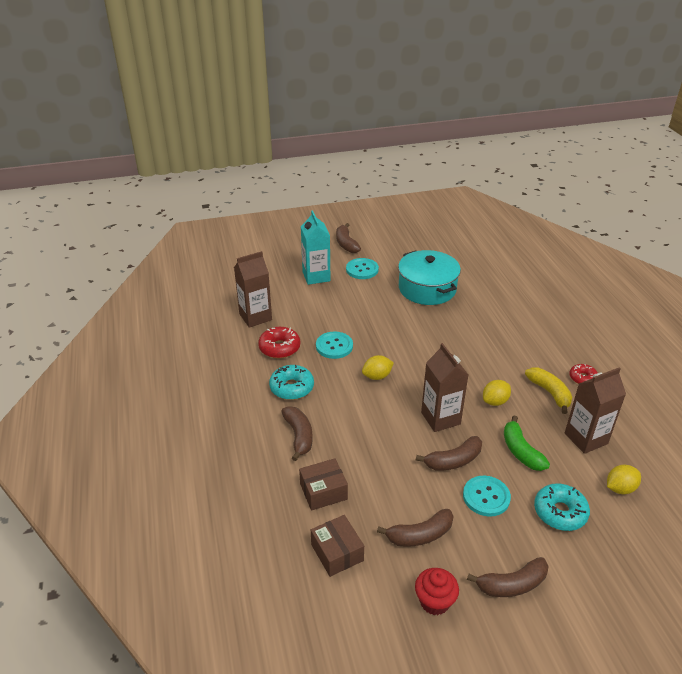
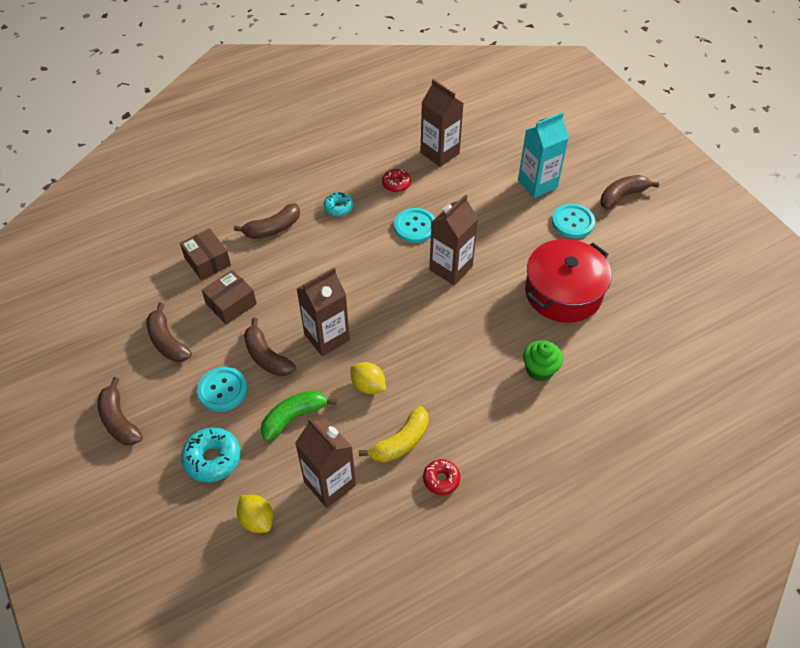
camera: 75 degrees right, 15 degrees up
red donut [258,327,300,359] -> red donut [382,169,411,192], size x0.63
turquoise donut [269,365,314,400] -> turquoise donut [324,192,353,216], size x0.63
brown box [311,515,364,577] -> brown box moved to [202,270,257,325]
yellow lemon [362,355,394,380] -> none
turquoise pot [398,250,461,305] -> red pot [525,239,611,323]
red cupcake [415,568,459,615] -> none
none -> brown carton [429,194,478,285]
none -> green cupcake [523,340,563,381]

